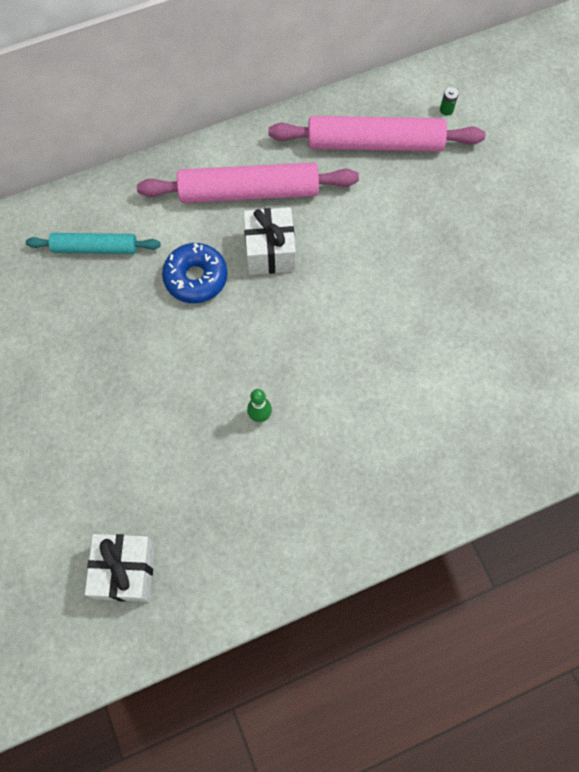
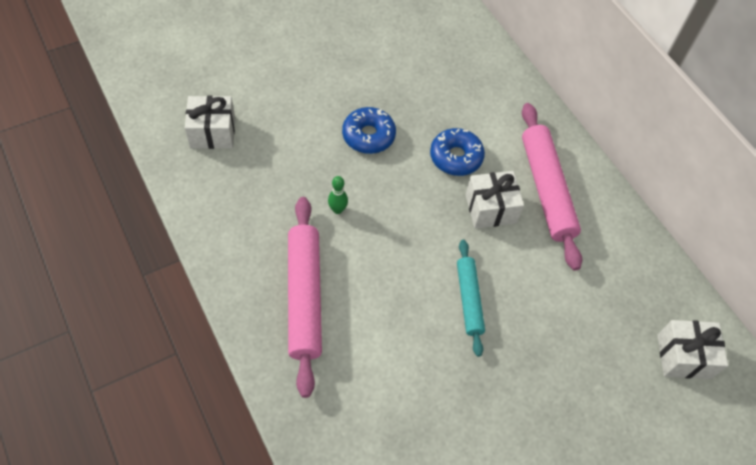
camera: 80 degrees right, 10 degrees down
turquoise rolling pin [26,233,161,254] -> turquoise rolling pin moved to [457,240,485,357]
pink rolling pin [269,116,485,152] -> pink rolling pin moved to [288,197,322,398]
green battery [440,87,458,116] -> white gift [657,320,728,379]
none -> blue donut [342,107,396,154]

